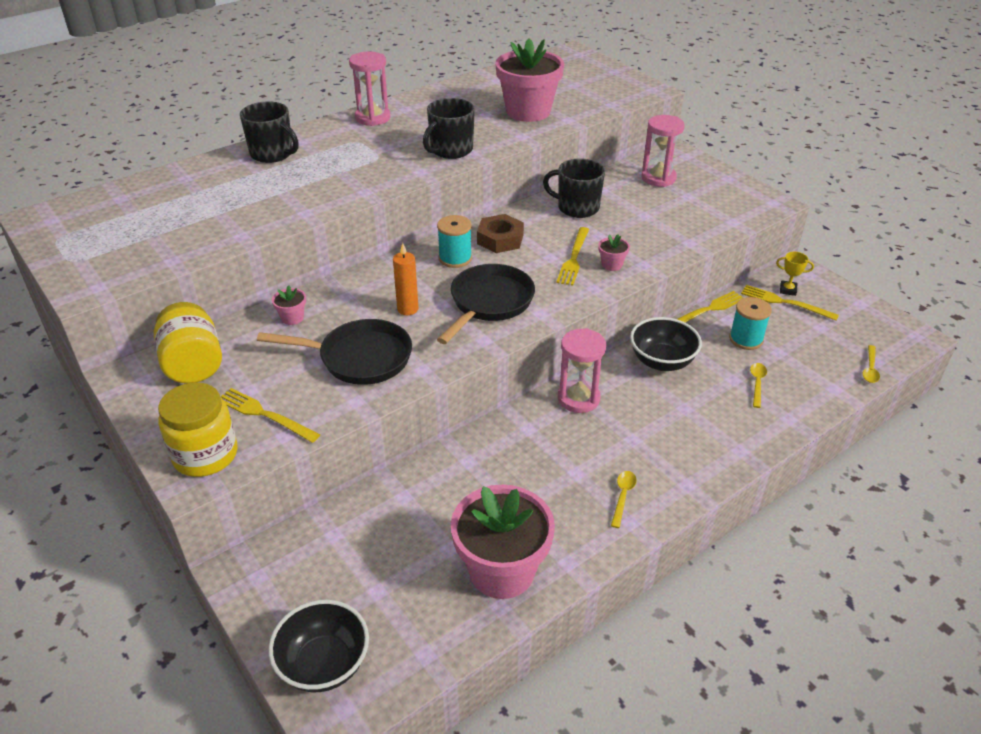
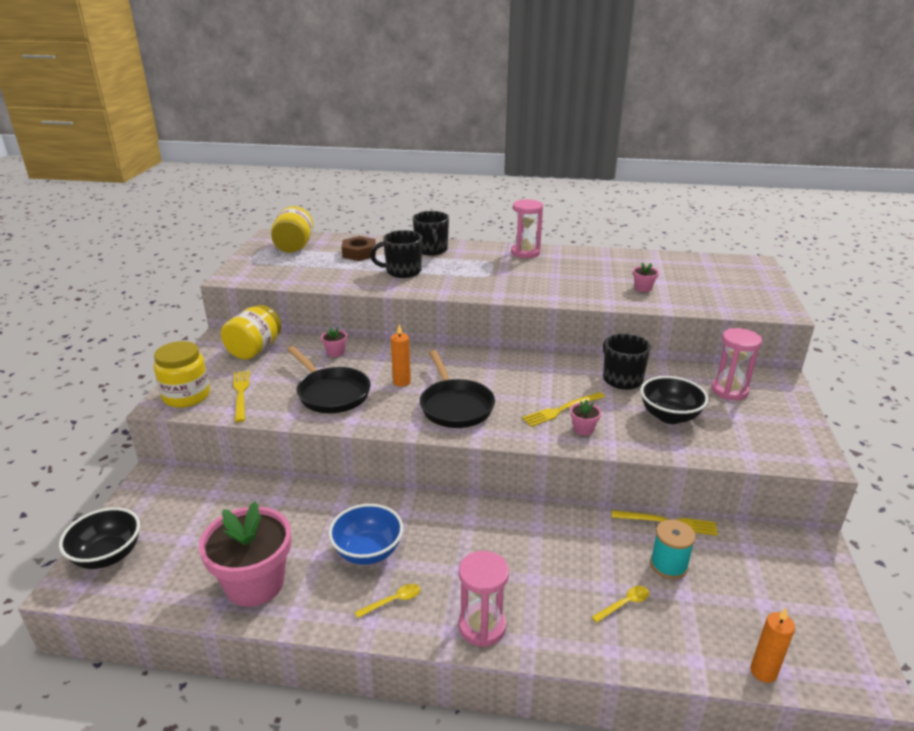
camera: 45 degrees right, 10 degrees down
black mug [423,98,475,159] -> black mug moved to [370,230,422,278]
turquoise spool [437,215,472,268] -> none
black pan [437,264,535,344] -> black pan turned 90 degrees clockwise [420,350,495,428]
brown nut [477,214,524,253] -> brown nut moved to [342,236,376,261]
pink flower pot [496,38,564,122] -> pink flower pot [633,262,659,292], size x0.41
pink hourglass [558,328,606,413] -> pink hourglass moved to [459,551,509,647]
black bowl [630,317,702,371] -> black bowl moved to [640,376,709,424]
yellow fork [741,285,839,321] -> none
yellow trophy [776,252,814,296] -> none
yellow spoon [862,345,880,383] -> orange candle [750,608,795,683]
none -> yellow jar [271,206,313,253]
none -> blue bowl [329,504,403,565]

